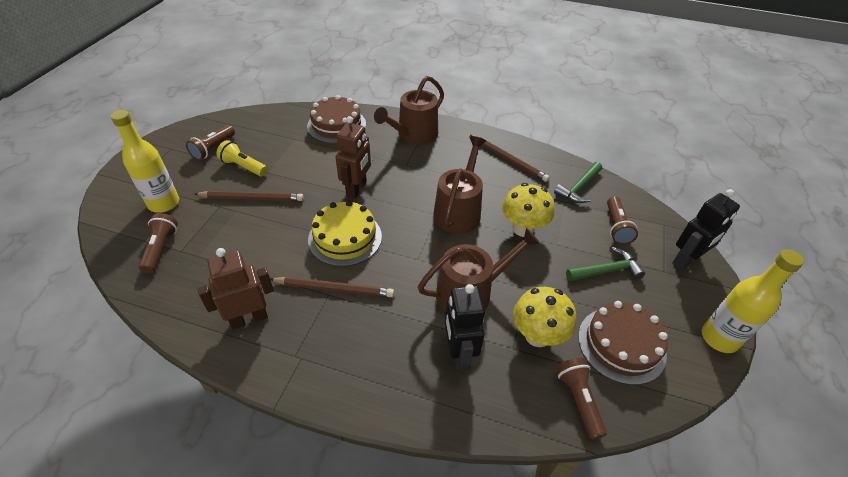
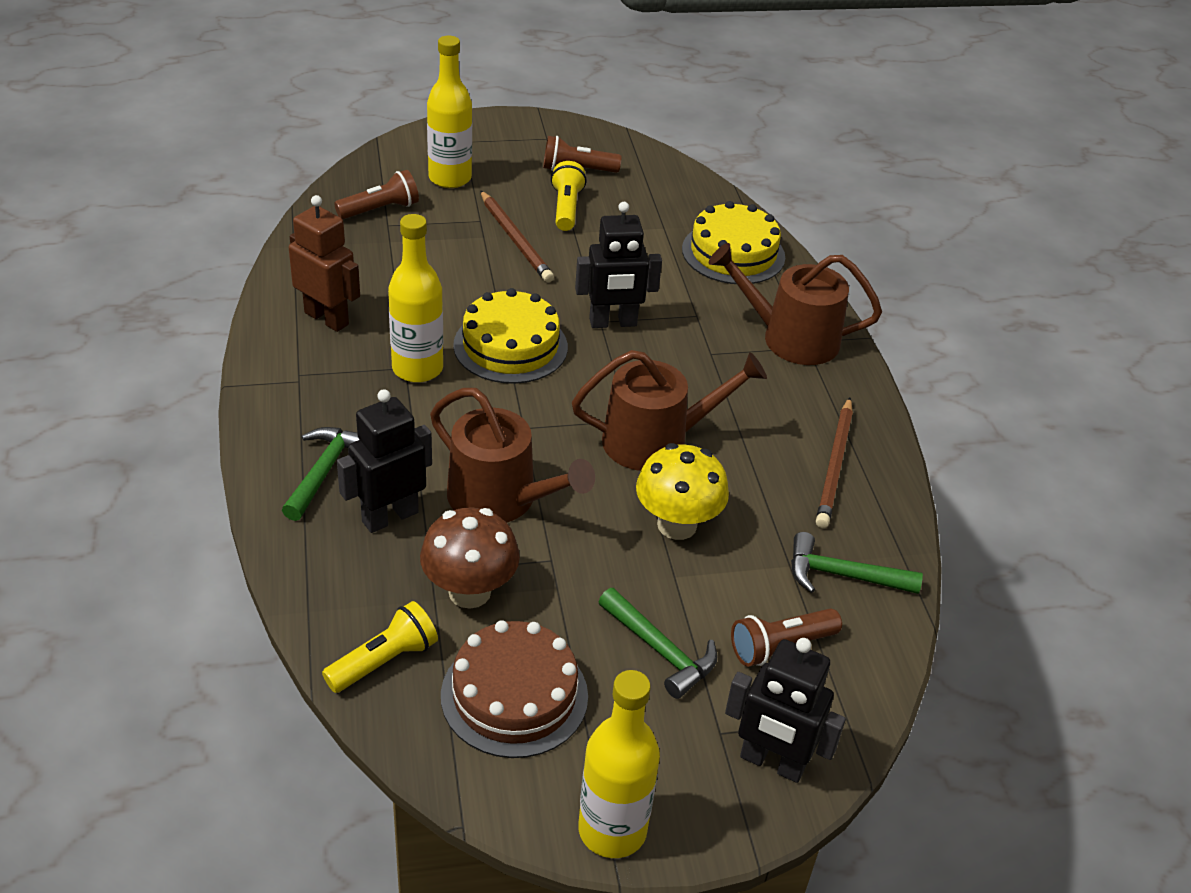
camera: 60 degrees right, 5 degrees down
brown pencil [270,277,394,297] -> yellow bottle [388,214,443,383]
brown cake [307,95,366,143] -> yellow cake [682,201,785,284]
brown robot [335,116,371,199] -> black robot [575,202,662,328]
yellow mushroom [513,287,577,347] -> brown mushroom [420,508,520,609]
brown flashlight [556,358,607,440] -> yellow flashlight [322,601,438,693]
none -> green hammer [282,427,359,521]

